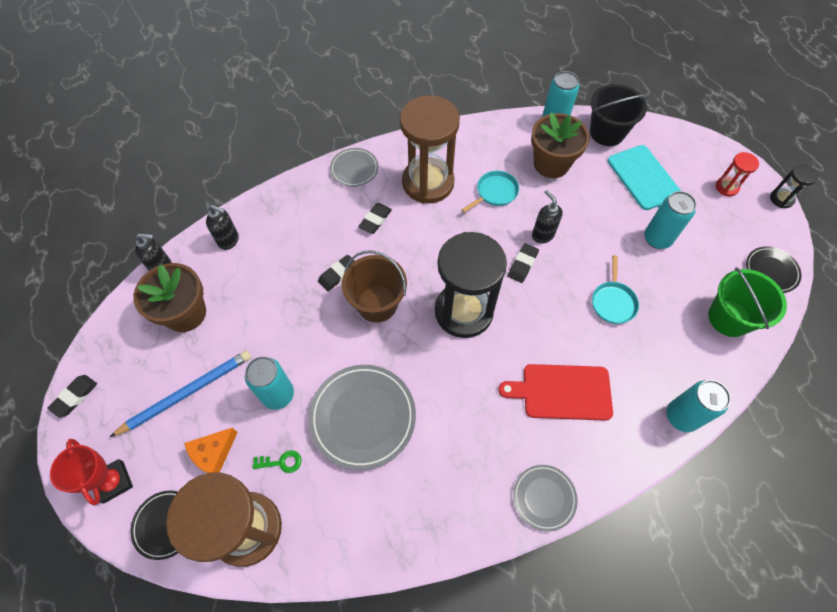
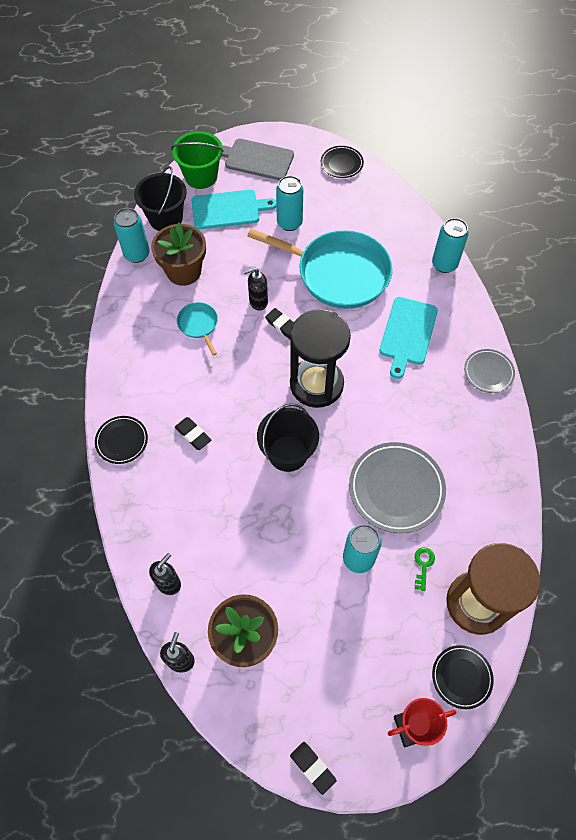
camera: 75 degrees left, 0 degrees up
blue pencil [110,350,251,437] -> none
orange cheese [184,428,238,473] -> none
black eraser [318,255,354,291] -> none
grey plate [330,148,378,187] -> black plate [95,416,148,464]
brown bucket [342,250,407,322] -> black bucket [257,404,319,472]
brown hourglass [400,95,460,204] -> none
red cutting board [498,364,613,421] -> turquoise cutting board [379,297,438,379]
turquoise pan [592,255,639,324] -> turquoise pan [247,229,393,309], size x2.31
green bucket [708,267,787,337] -> green bucket moved to [171,131,224,189]
red hourglass [716,152,759,196] -> grey cutting board [222,139,294,180]
black hourglass [770,164,818,208] -> none

